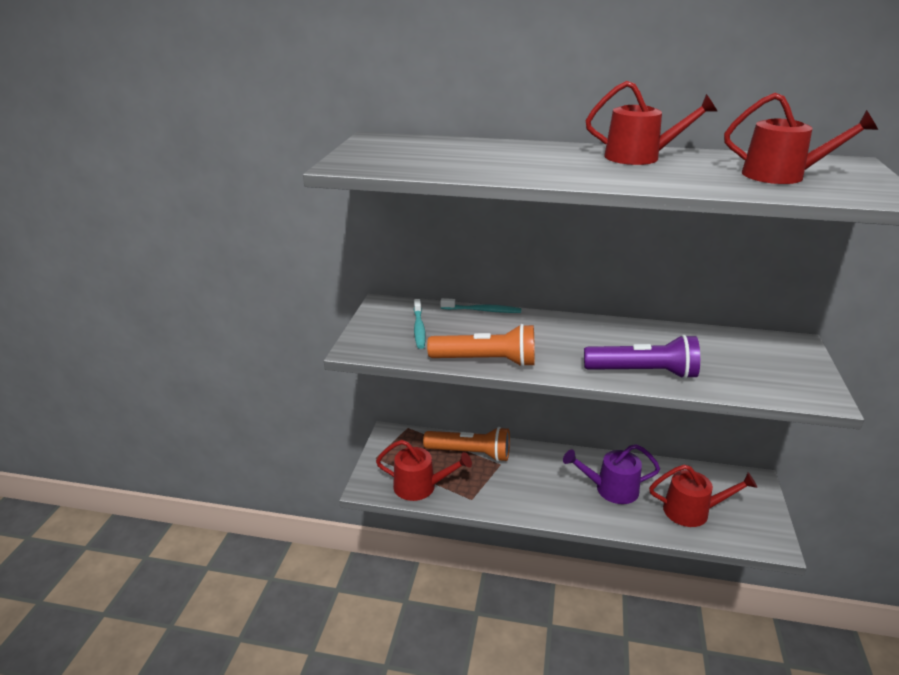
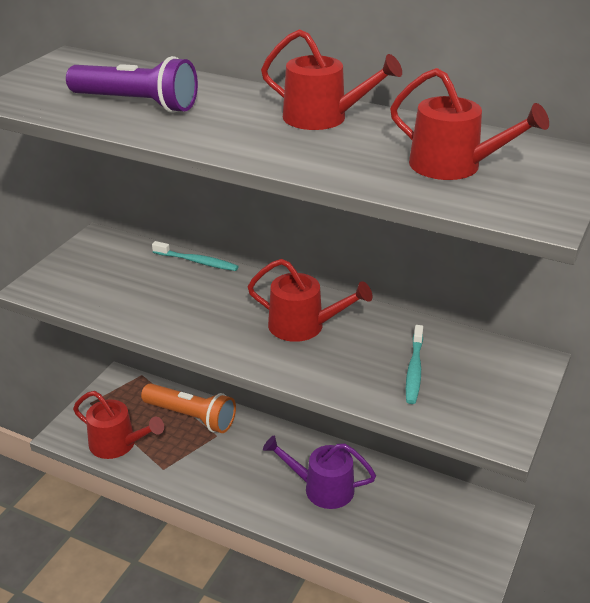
camera: 15 degrees right, 5 degrees up
turquoise toothbrush [414,299,426,349] -> turquoise toothbrush moved to [406,325,423,404]
orange flashlight [427,324,535,367] -> none
purple flashlight [584,335,700,379] -> purple flashlight moved to [66,56,198,113]
red watering can [649,465,757,527] -> red watering can moved to [248,259,372,342]

